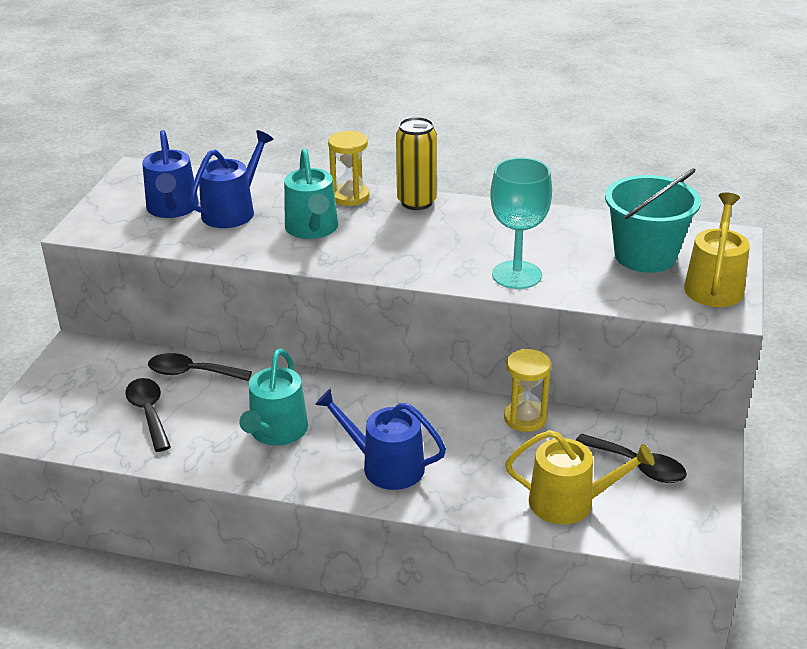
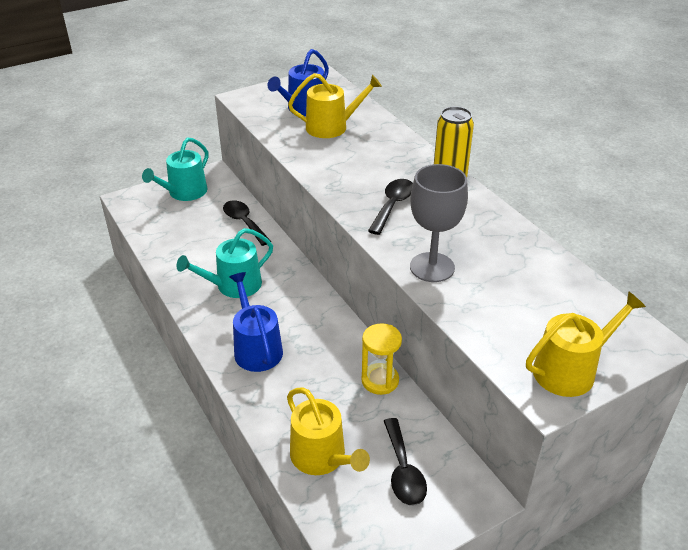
camera: 45 degrees right, 5 degrees up
black spoon [125,378,171,452] -> black spoon moved to [368,179,413,235]
blue watering can [190,130,273,228] -> yellow watering can [288,73,382,138]
turquoise watering can [284,148,338,239] -> turquoise watering can moved to [142,137,208,201]
yellow hourglass [328,131,369,206] -> none
turquoise goblet [490,158,552,289] -> grey goblet [410,164,468,282]
turquoise bucket [605,168,701,273] -> none

